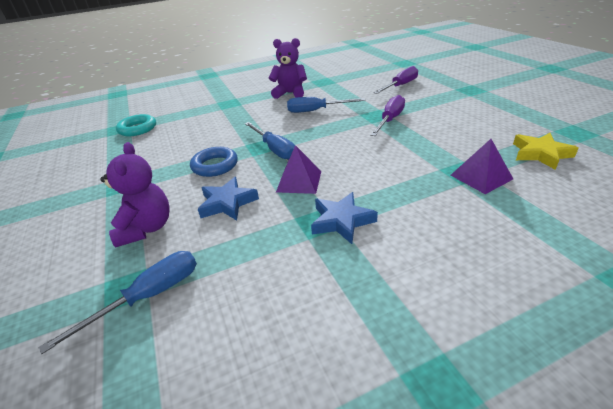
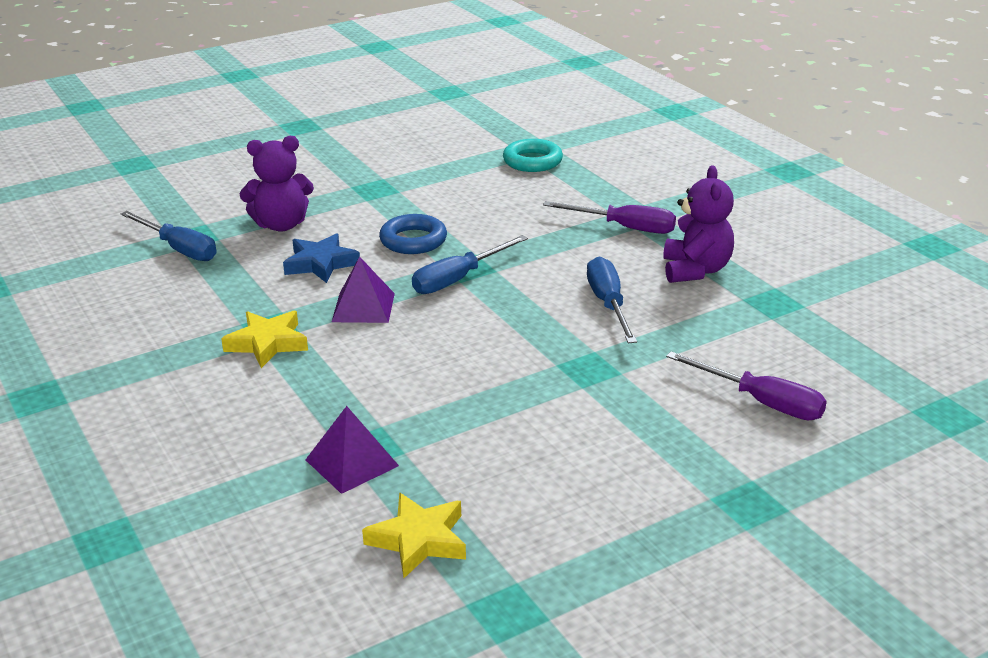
camera: 80 degrees right, 5 degrees down
blue star [311,192,378,244] -> yellow star [221,311,308,368]
purple screwdriver [370,95,405,136] -> purple screwdriver moved to [543,201,676,234]

